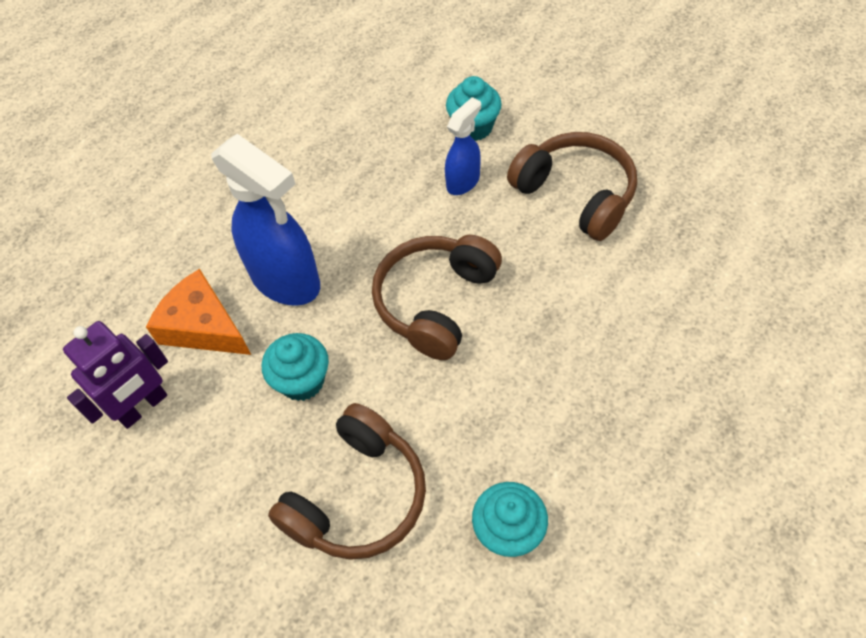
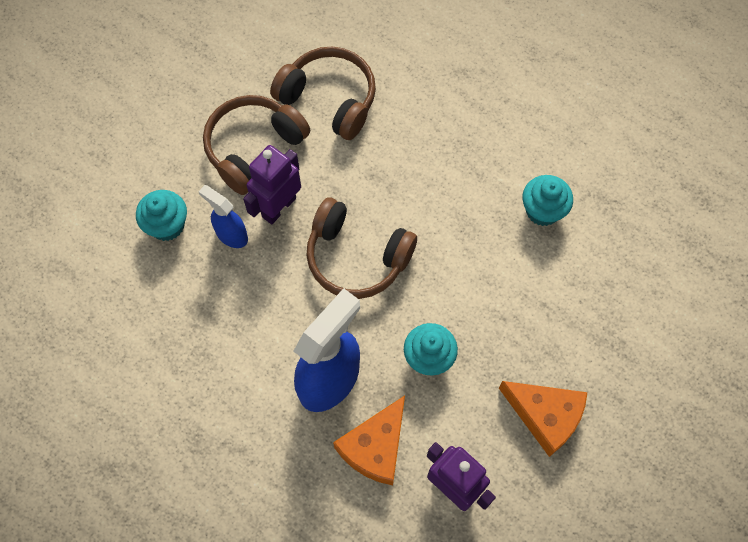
camera: 95 degrees left, 10 degrees up
brown headphones [268,403,426,560] -> brown headphones moved to [270,47,376,140]
none -> purple robot [243,145,301,224]
none -> orange cheese [499,381,587,457]

